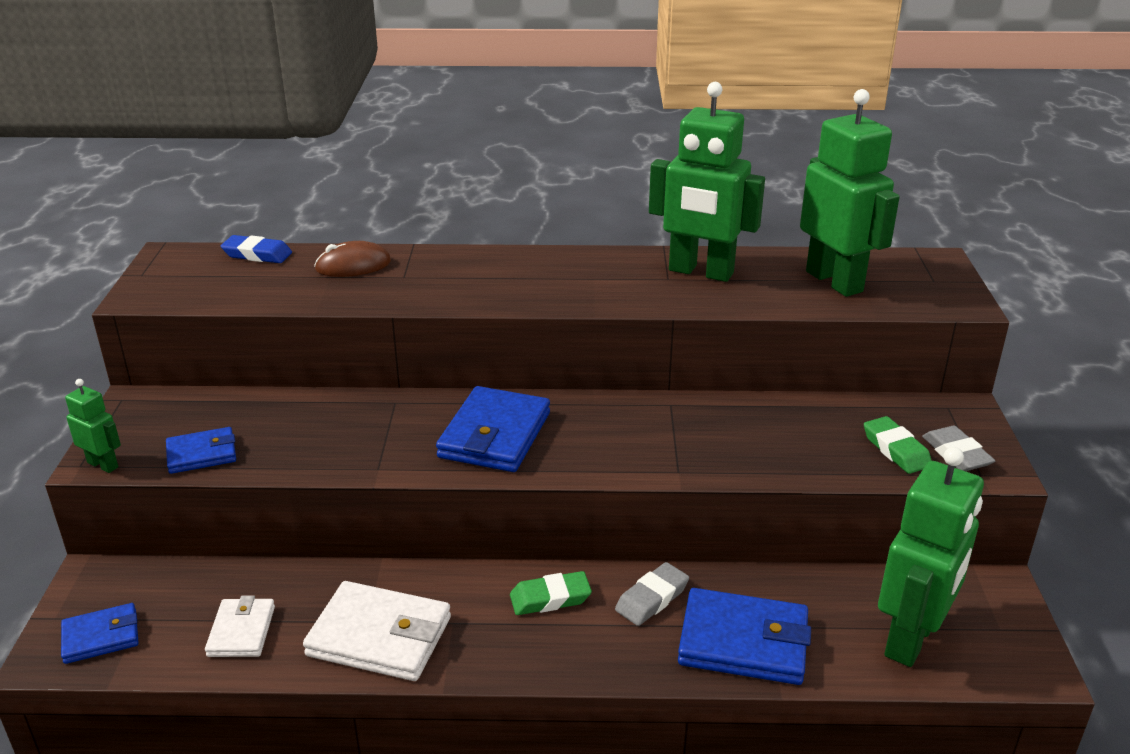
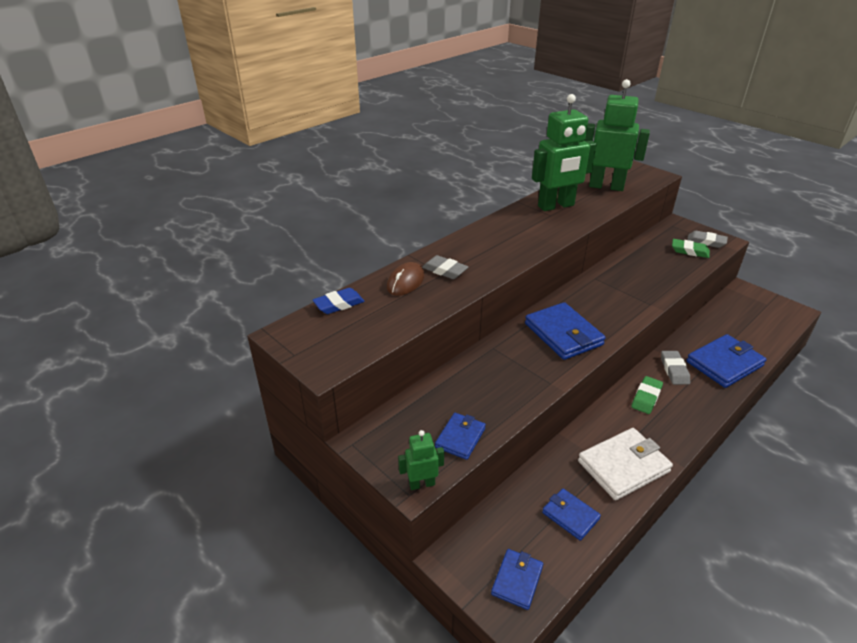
camera: 45 degrees left, 5 degrees up
white wallet [205,595,275,657] -> blue wallet [542,488,601,541]
green robot [878,447,984,667] -> none
none -> grey eraser [422,255,468,279]

